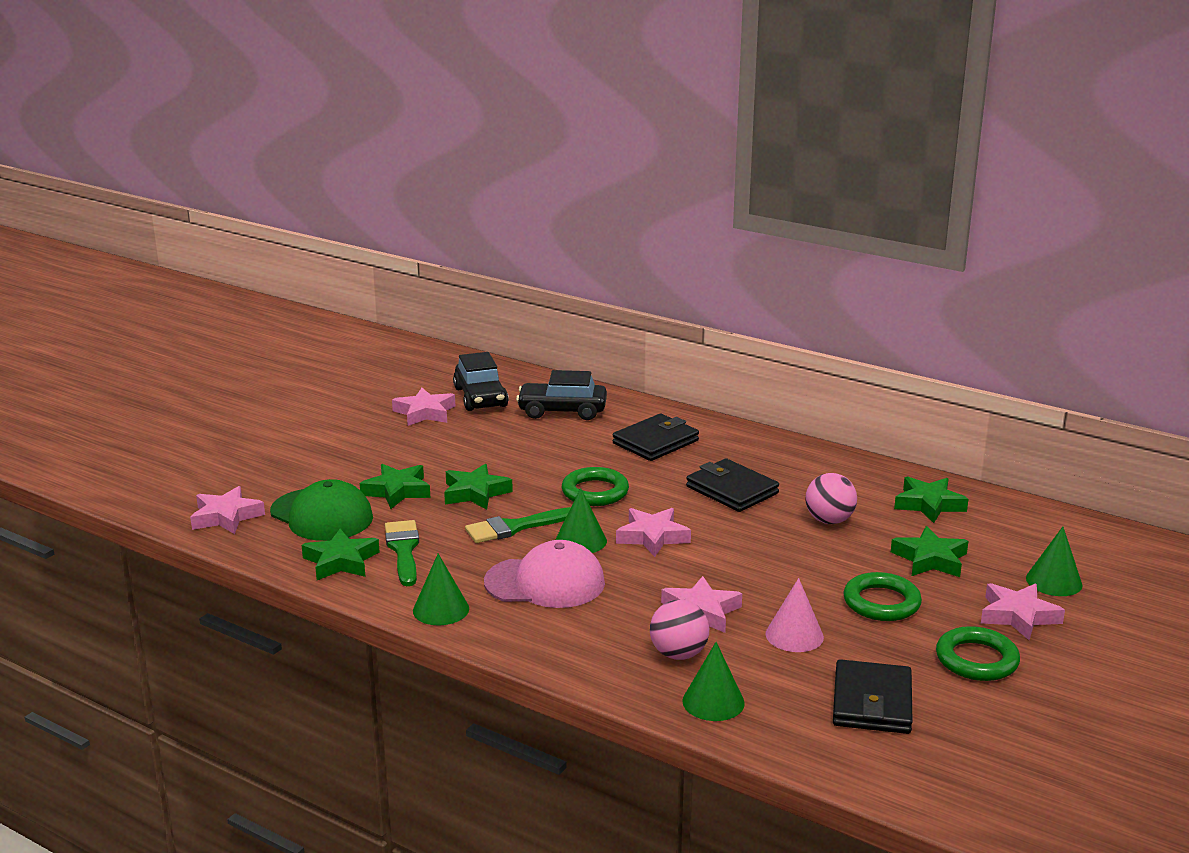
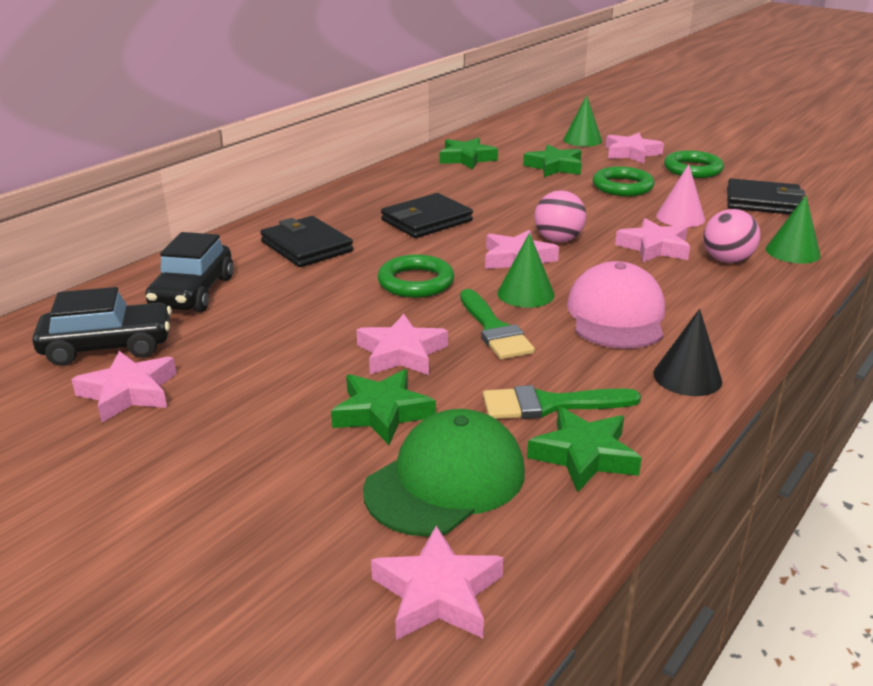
camera: 85 degrees left, 5 degrees up
green cone [413,554,469,626] -> black cone [653,309,722,396]
green star [444,464,513,510] -> pink star [356,314,448,375]
pink ball [805,473,857,524] -> pink ball moved to [534,190,586,242]

